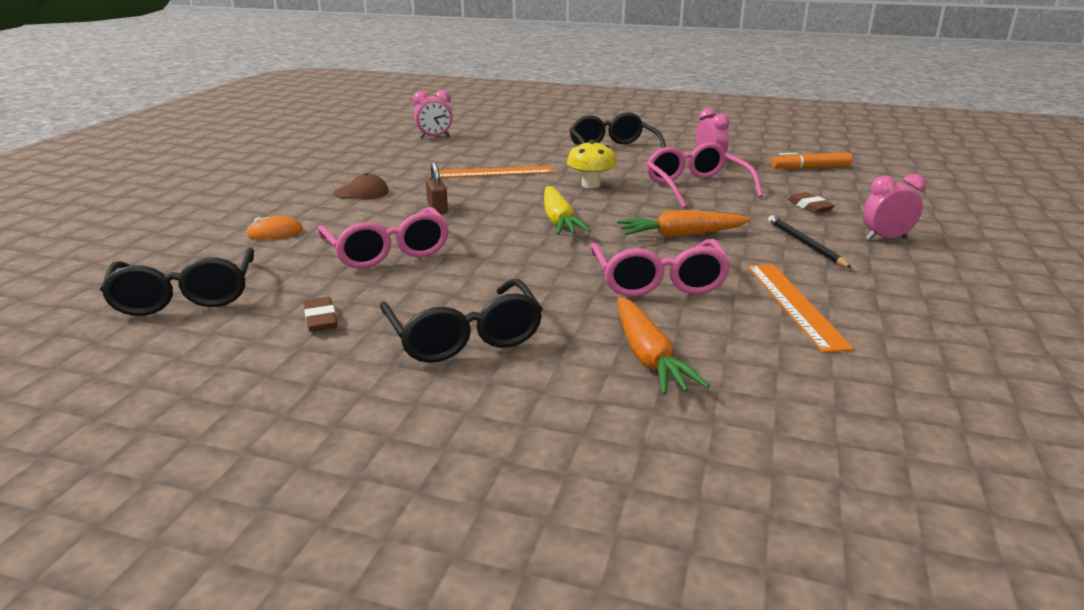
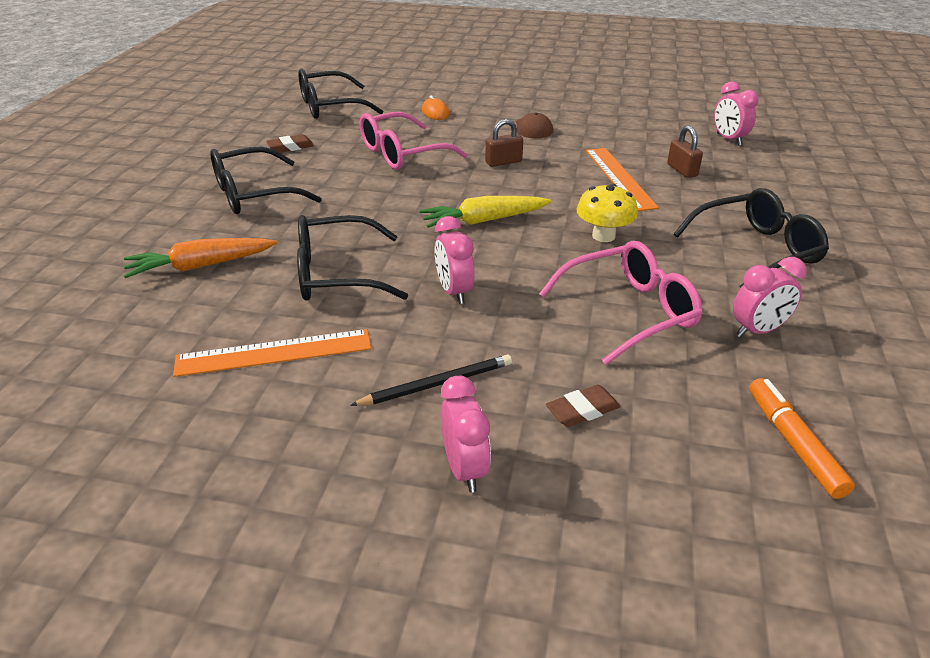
camera: 85 degrees right, 10 degrees up
pink glasses [590,239,731,297] -> black glasses [297,215,408,301]
orange carrot [617,210,751,238] -> pink clock [435,216,474,304]
none -> brown padlock [667,126,703,178]

